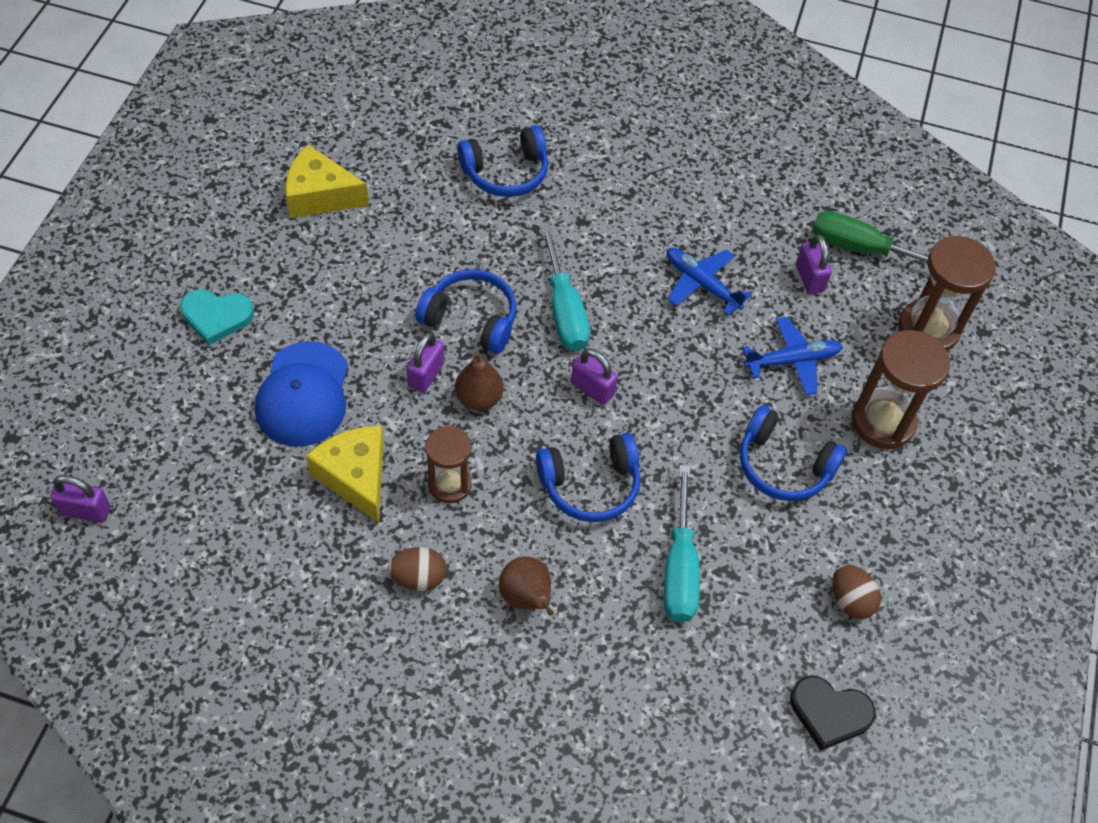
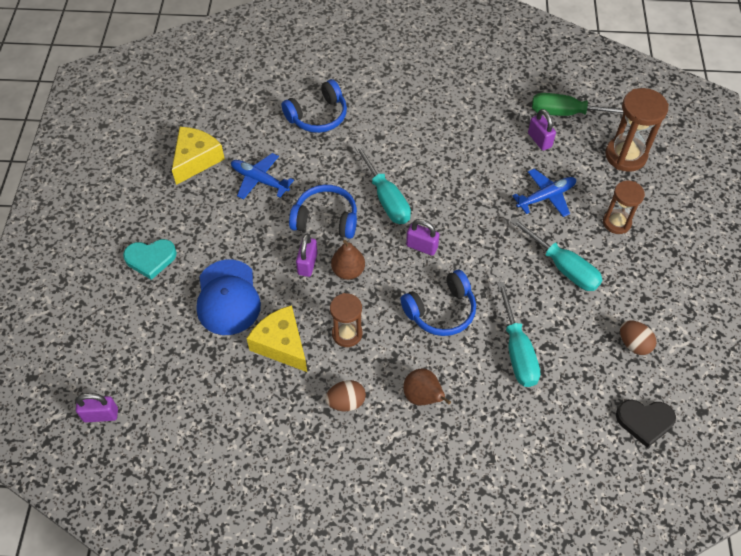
camera: 10 degrees left, 0 degrees up
yellow cheese [285,145,369,218] -> yellow cheese turned 120 degrees clockwise [172,127,225,185]
blue plane [666,248,752,316] -> blue plane moved to [231,153,294,199]
blue headphones [740,405,847,501] -> turquoise screwdriver [510,217,602,291]
brown hourglass [851,330,950,449] -> brown hourglass [603,180,645,234], size x0.65

